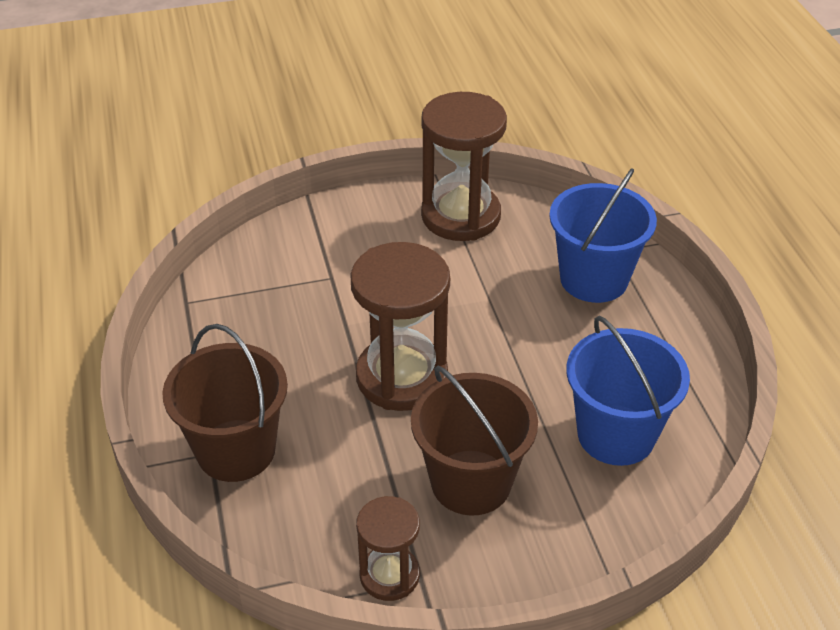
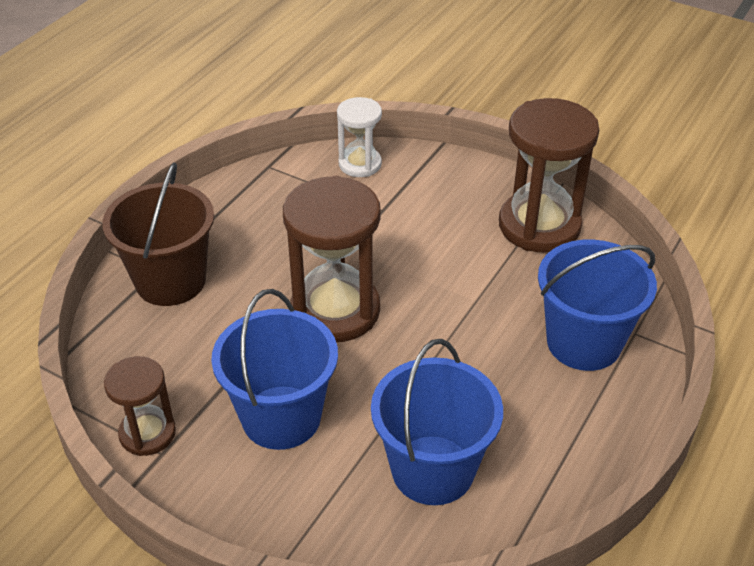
camera: 45 degrees right, 0 degrees up
brown bucket [411,365,538,516] -> blue bucket [211,289,338,450]
none -> white hourglass [337,97,382,177]

